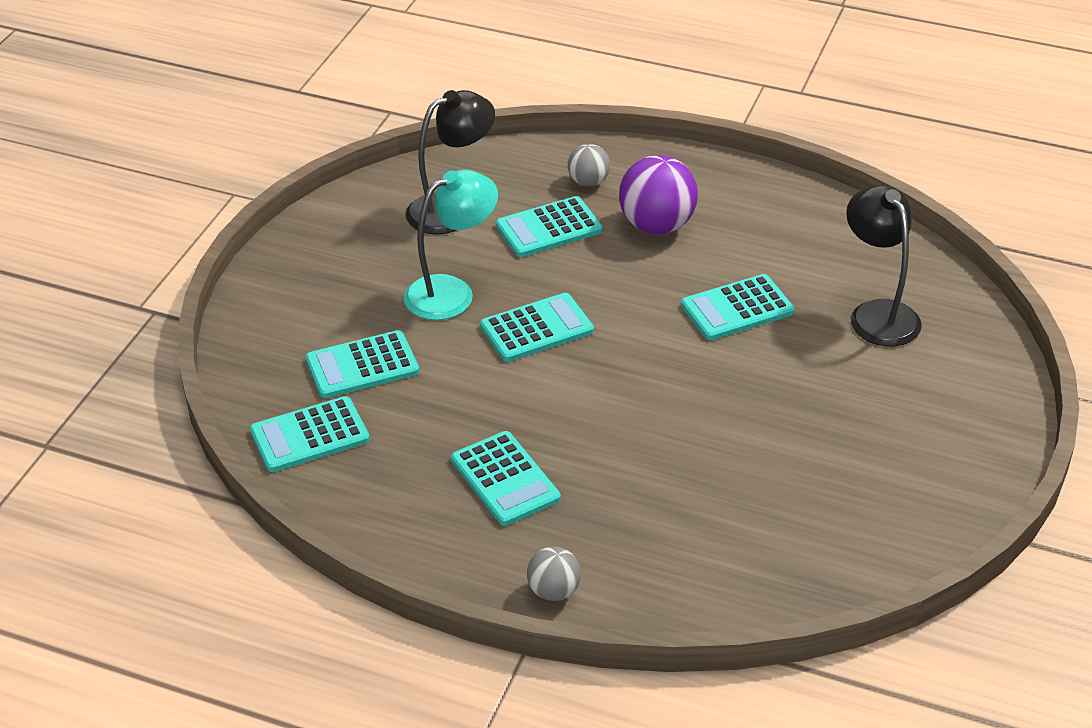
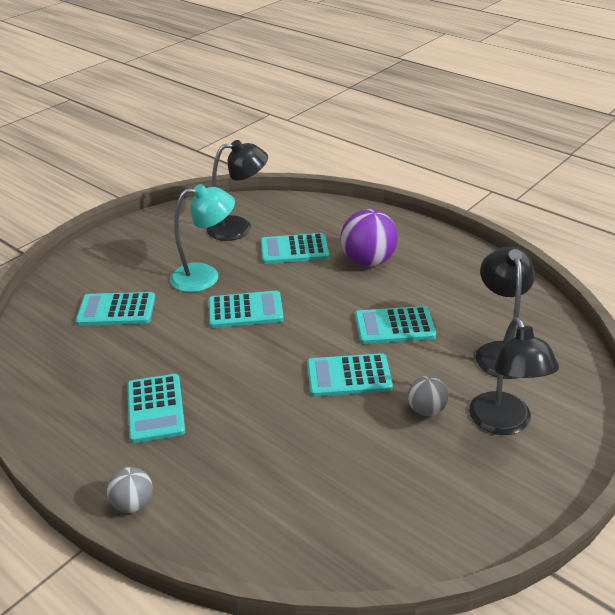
camera: 20 degrees right, 5 degrees down
turquoise calculator [250,396,370,472] -> turquoise calculator moved to [307,353,393,397]
grey ball [568,144,610,186] -> grey ball moved to [408,376,448,416]
none -> black lamp [469,317,559,435]

